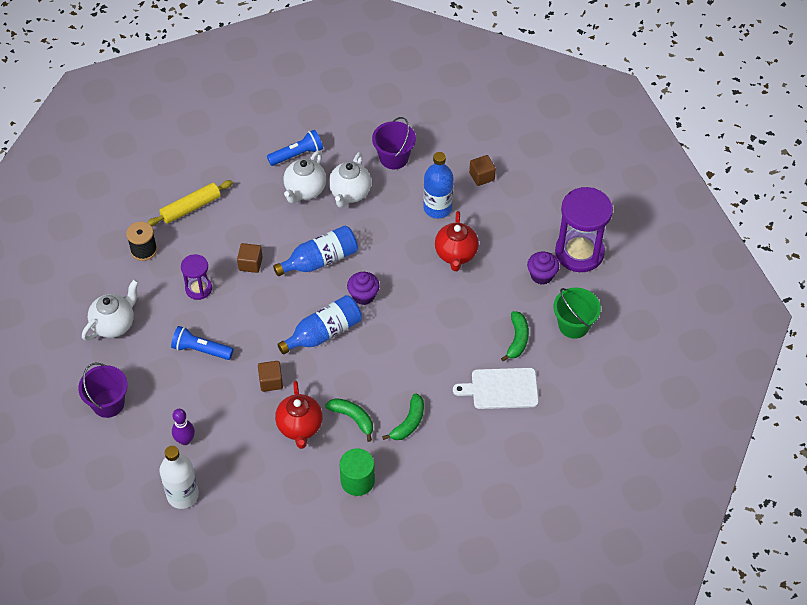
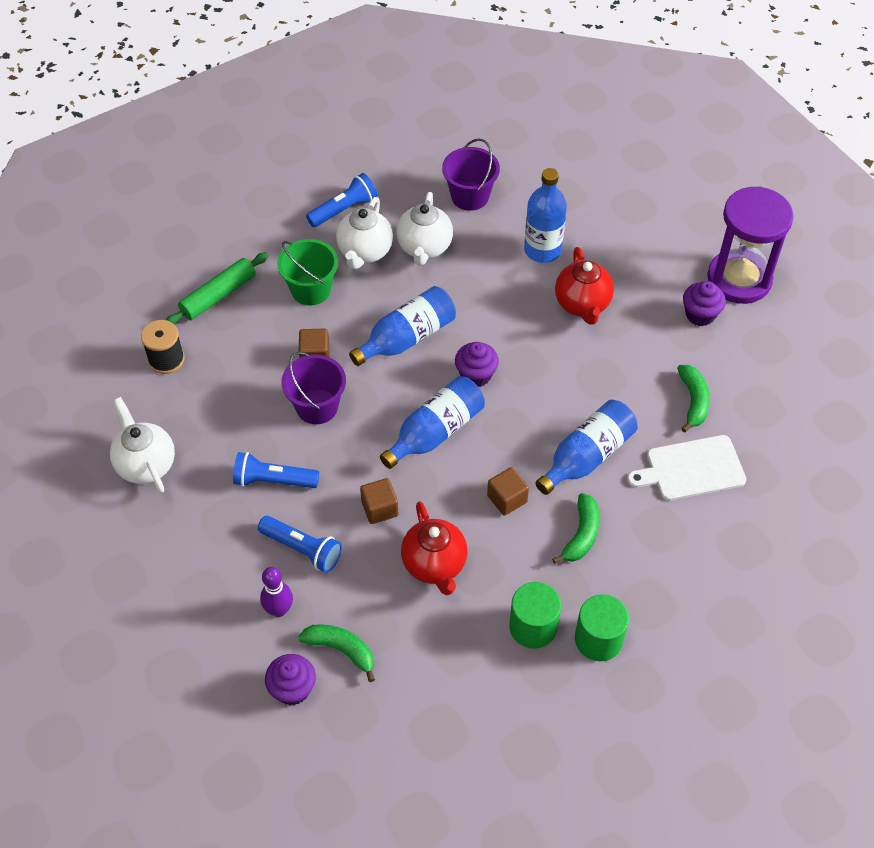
camera: 10 degrees left, 0 degrees up
purple bucket [78,363,128,418] -> purple bucket moved to [281,352,346,424]
white teapot [82,279,139,341] -> white teapot turned 60 degrees counterclockwise [110,397,175,493]
yellow rolling pin [147,180,233,226] -> green rolling pin [166,252,269,325]
white bottle [159,446,199,509] -> purple cupcake [265,654,316,705]
purple hourglass [181,254,212,300] -> none
green banana [325,398,373,442] -> green banana moved to [298,624,375,682]
brown cube [469,155,496,186] -> brown cube moved to [487,467,529,516]
green bucket [554,287,601,339] -> green bucket moved to [277,239,338,306]
none -> blue flashlight [258,516,342,573]
none -> blue bottle [535,400,638,495]
none -> green cylinder [575,594,629,661]

